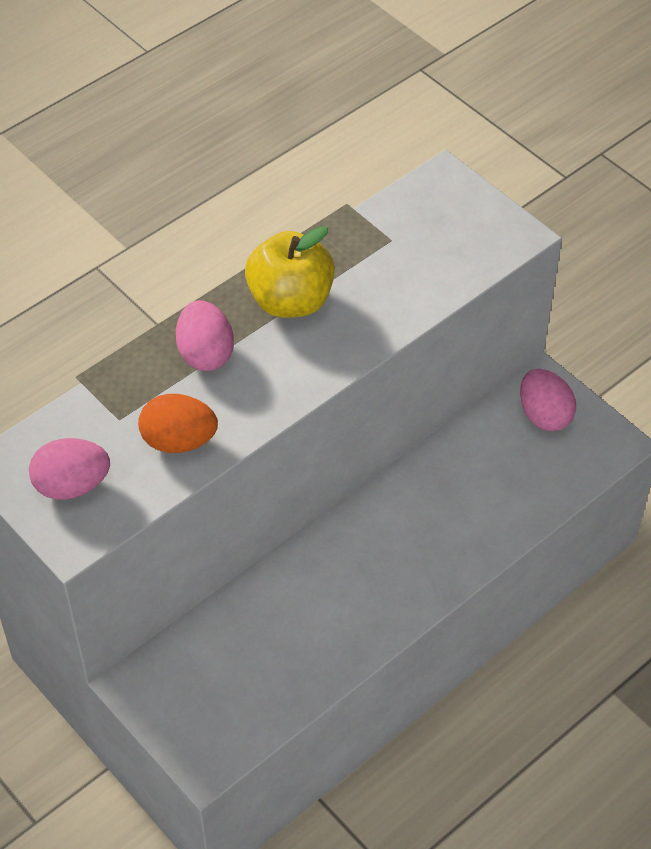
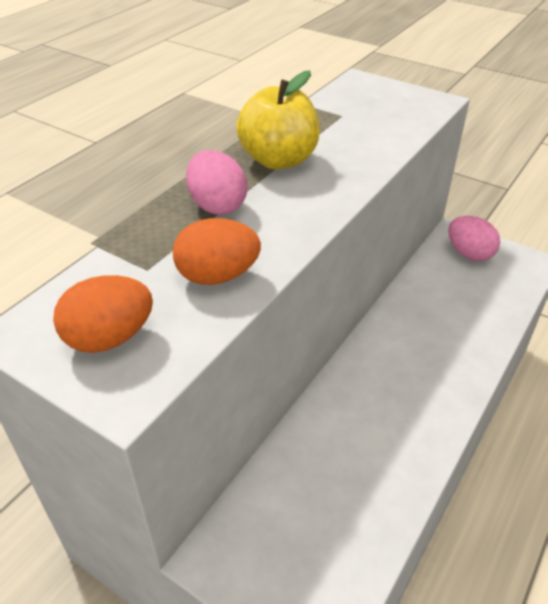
camera: 15 degrees left, 10 degrees down
pink egg [29,438,110,500] -> orange egg [53,275,153,353]

